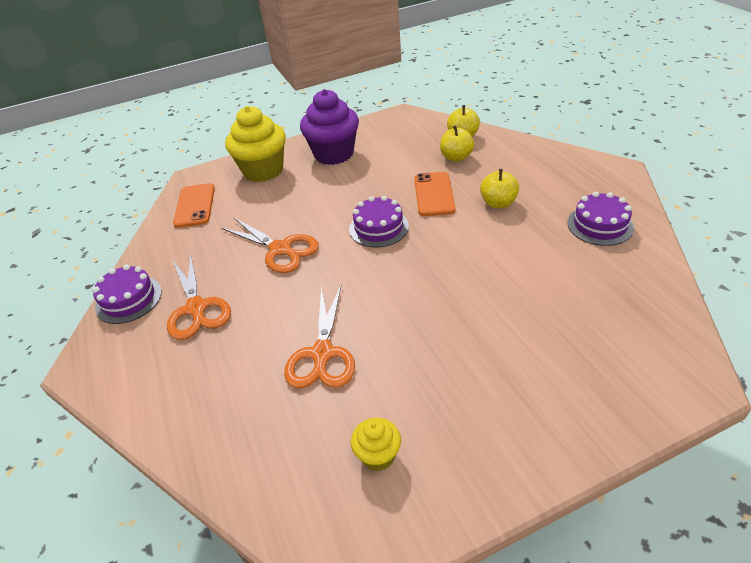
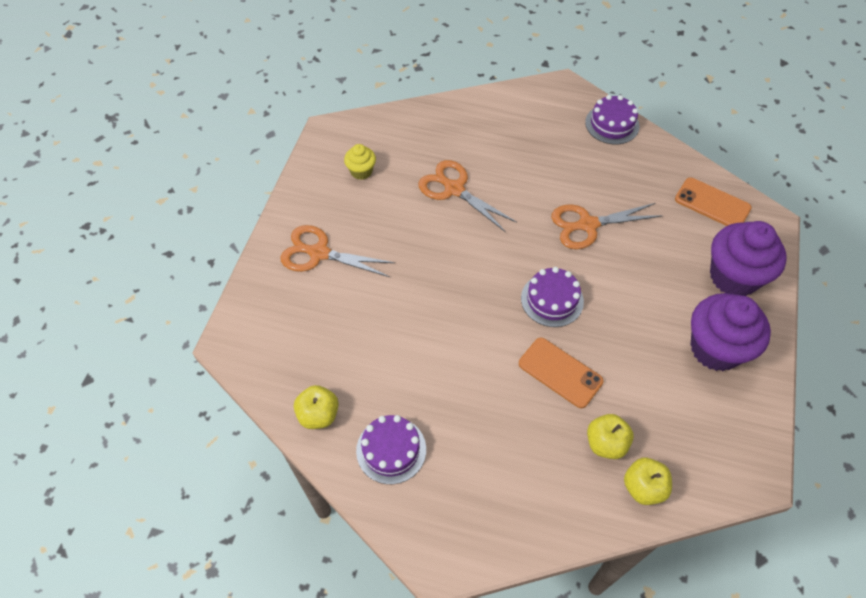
camera: 125 degrees right, 15 degrees up
orange scissors [167,253,231,340] -> orange scissors moved to [281,225,395,277]
yellow cupcake [225,106,286,182] -> purple cupcake [710,221,787,296]
yellow apple [480,169,519,208] -> yellow apple moved to [294,385,339,429]

